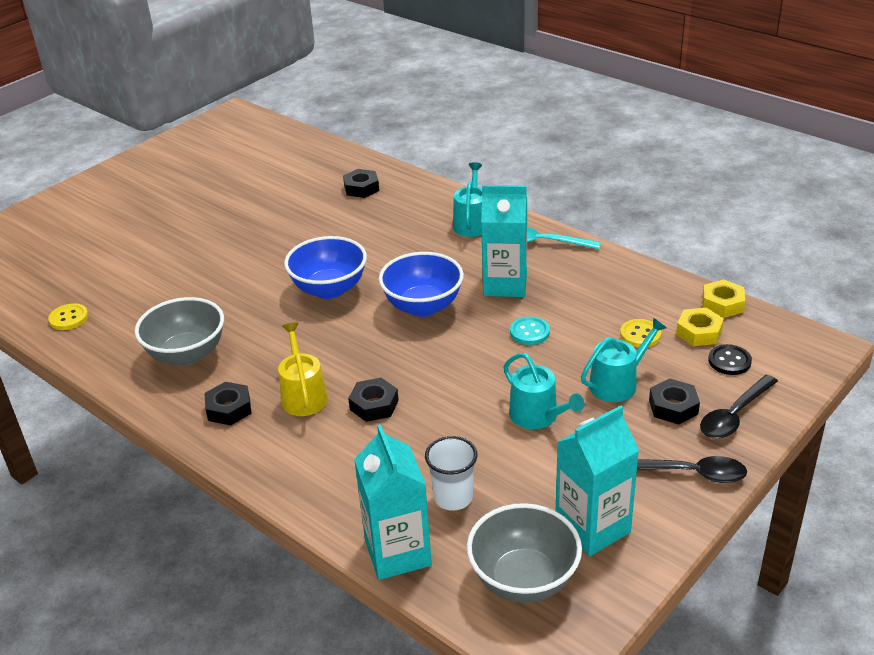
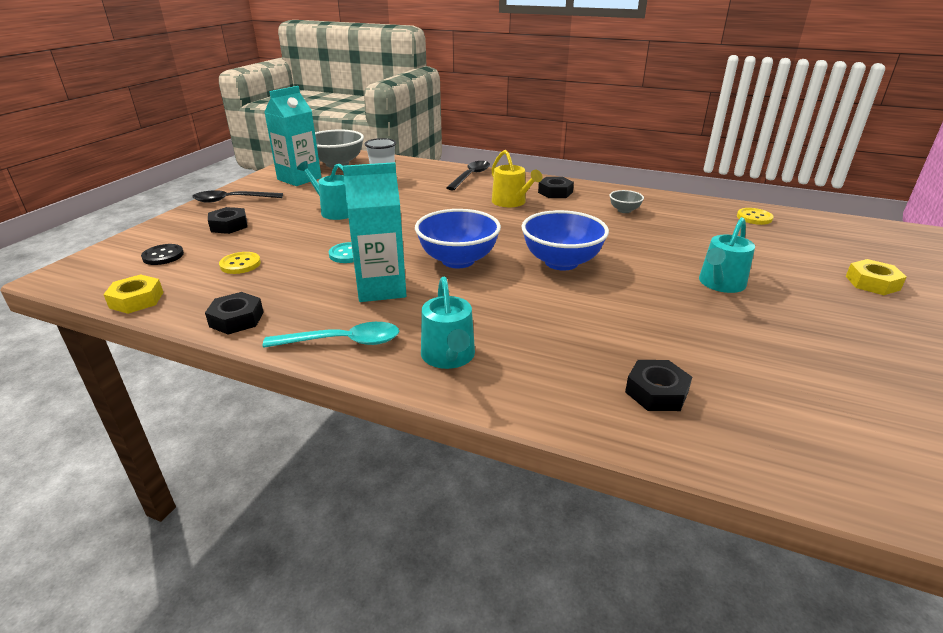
camera: 160 degrees right, 5 degrees down
grey bowl [135,297,224,366] -> grey bowl [609,190,644,213], size x0.48
black nut [348,378,399,422] -> black nut moved to [205,292,264,334]
turquoise carton [354,424,432,580] -> none
turquoise watering can [581,318,667,402] -> turquoise watering can moved to [699,217,755,293]
yellow nut [676,308,724,346] -> yellow nut moved to [846,259,907,295]
black spoon [700,375,778,439] -> black spoon moved to [446,161,490,190]

